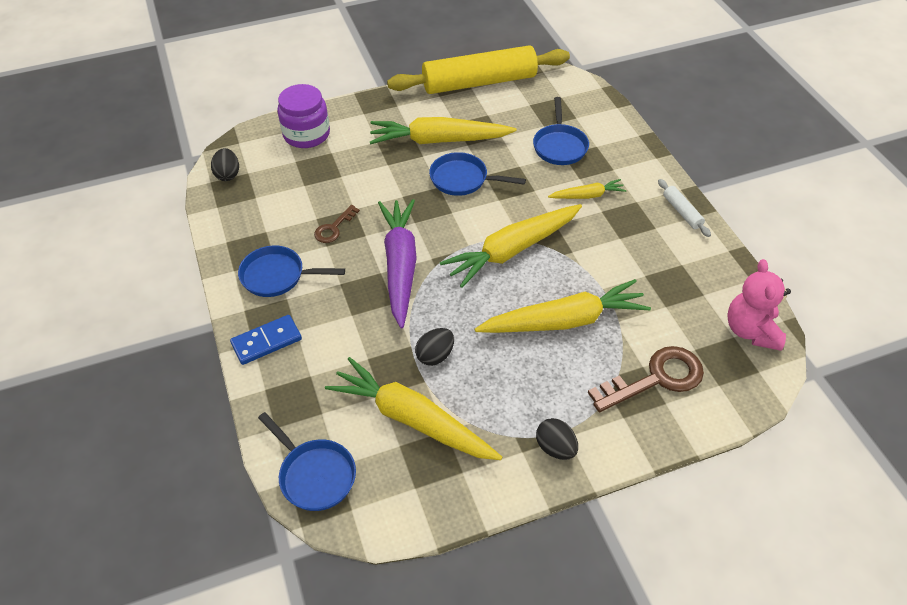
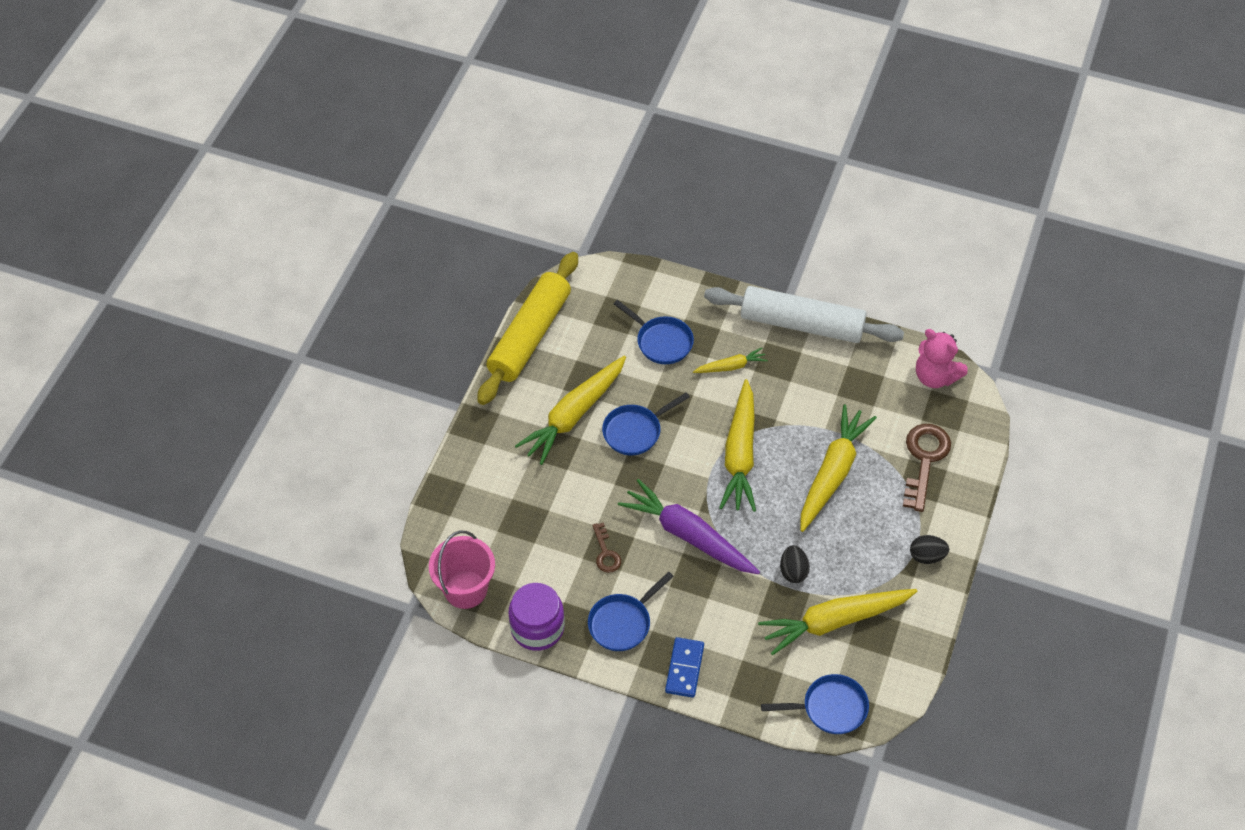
camera: 50 degrees left, 5 degrees up
black egg [211,148,239,181] -> pink bucket [429,531,495,609]
purple jar [277,84,330,148] -> purple jar moved to [509,583,565,651]
yellow carrot [548,179,626,199] -> yellow carrot turned 45 degrees clockwise [693,348,768,373]
white rolling pin [658,179,711,237] -> white rolling pin [704,286,904,343], size x2.50

